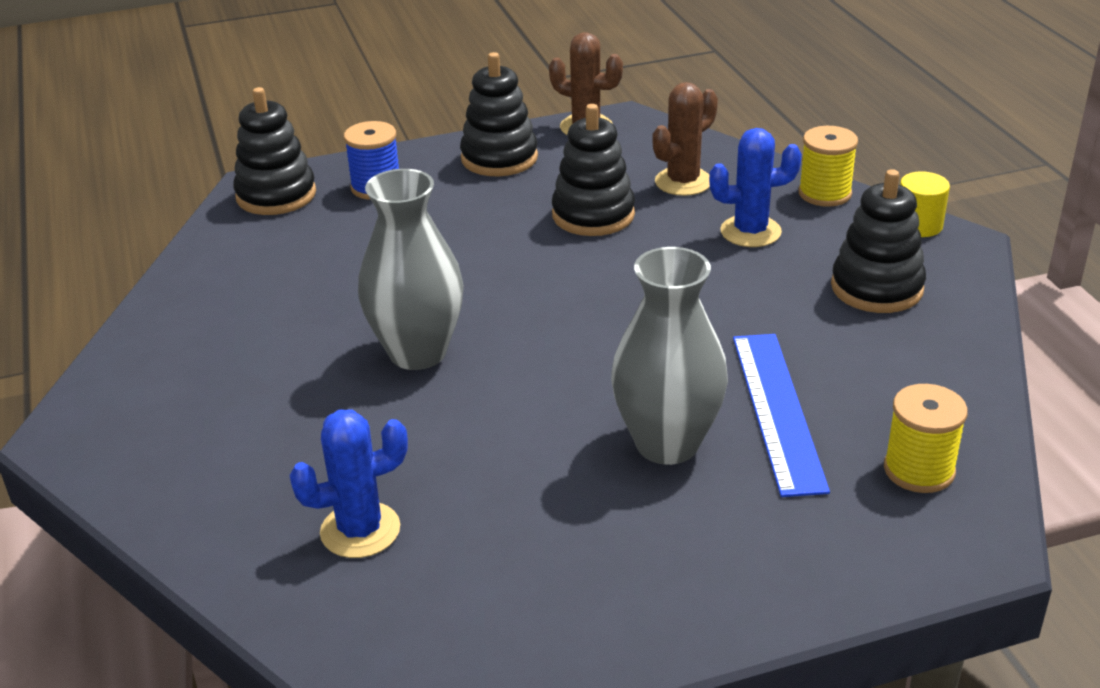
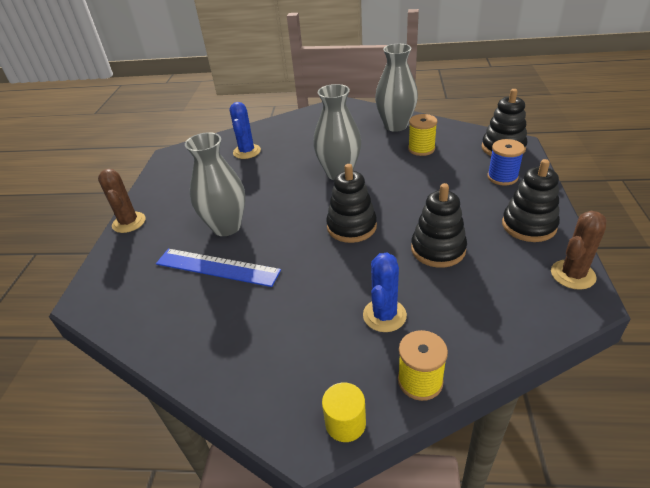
camera: 115 degrees right, 5 degrees up
brown cactus [653,82,718,196] -> brown cactus moved to [98,169,146,233]
black stacking toy [831,169,926,313] -> black stacking toy moved to [326,164,377,243]
yellow spool [884,384,968,493] -> yellow spool moved to [408,114,437,156]
none -> grey vase [375,44,418,132]

